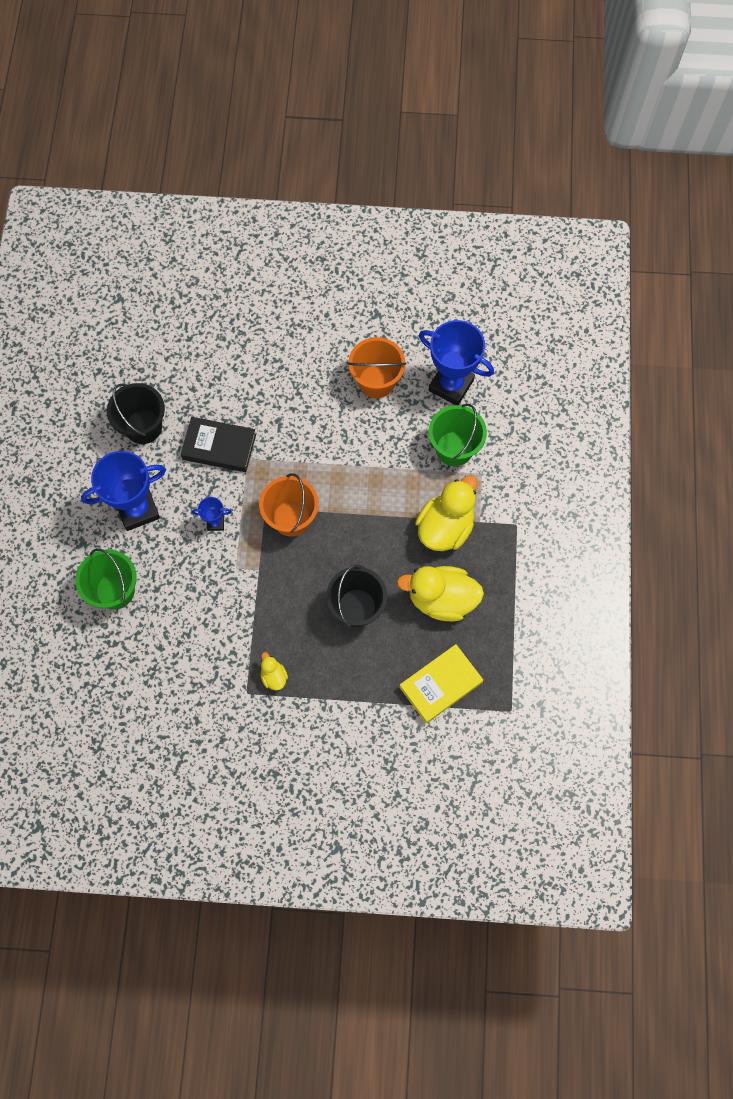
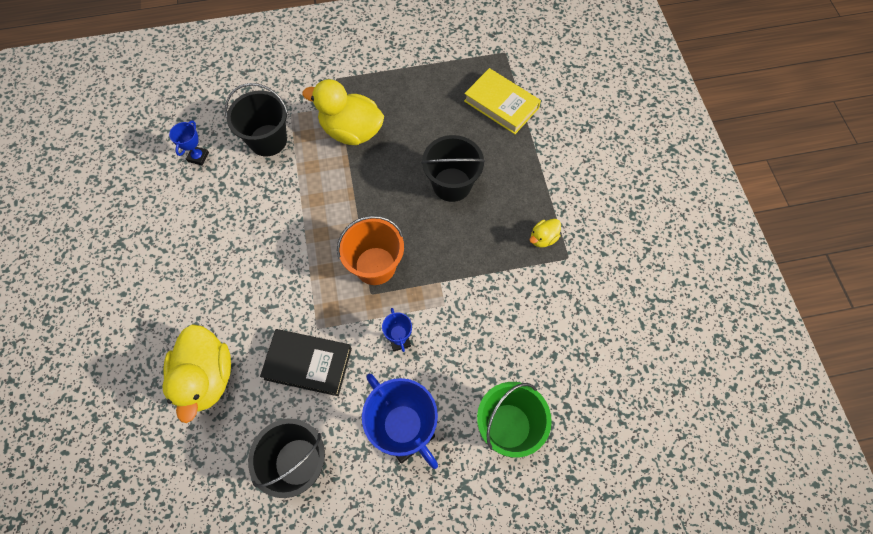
camera: 105 degrees left, 5 degrees down
black book [181,417,256,472] -> black book turned 75 degrees counterclockwise [260,329,352,396]
orange bucket [347,337,406,398] -> none
yellow duck [397,566,484,621] -> yellow duck moved to [162,324,231,423]
blue trophy [419,320,494,405] -> blue trophy [169,121,209,166], size x0.47
green bucket [429,404,487,466] -> black bucket [225,83,288,156]

